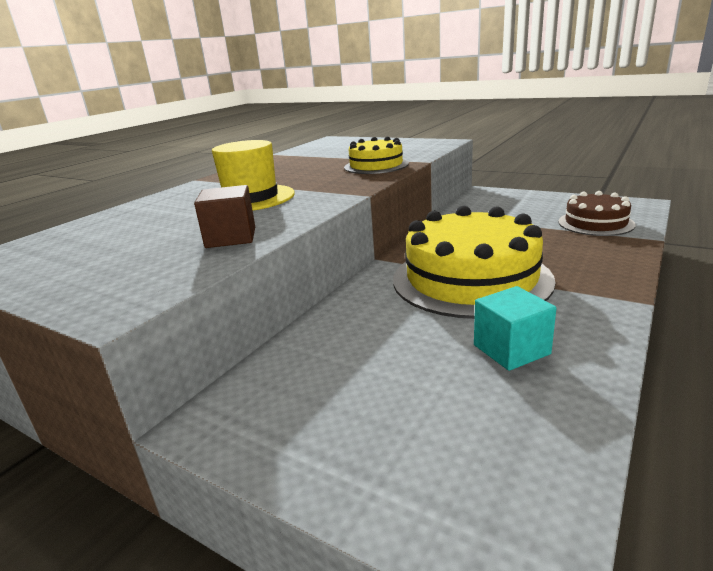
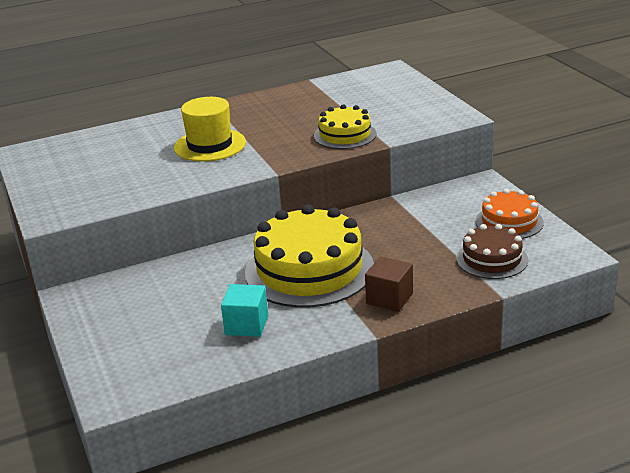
camera: 35 degrees right, 5 degrees up
brown cube [194,185,255,248] -> brown cube moved to [365,256,413,312]
none -> orange cake [476,189,544,239]

